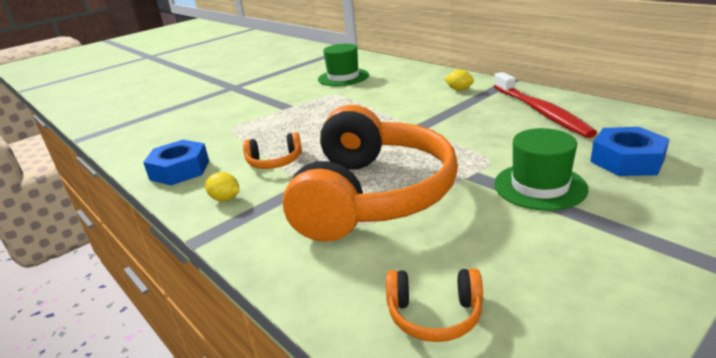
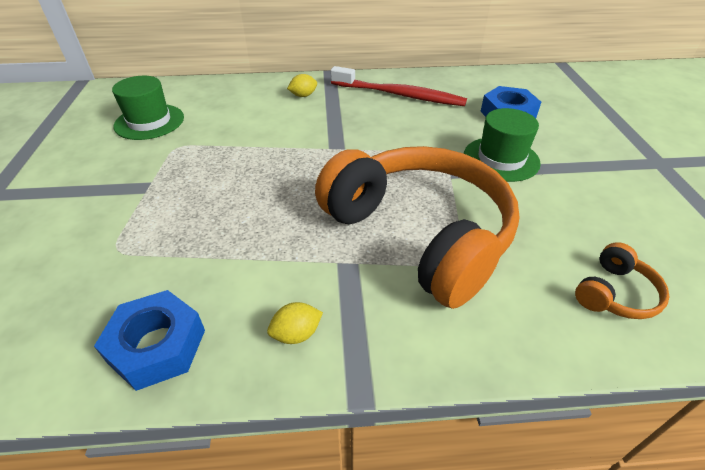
camera: 55 degrees left, 15 degrees up
orange headphones [243,132,302,169] -> none

